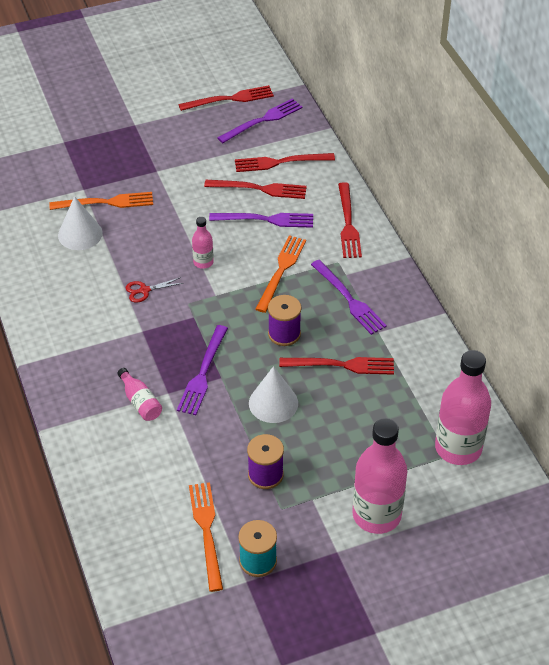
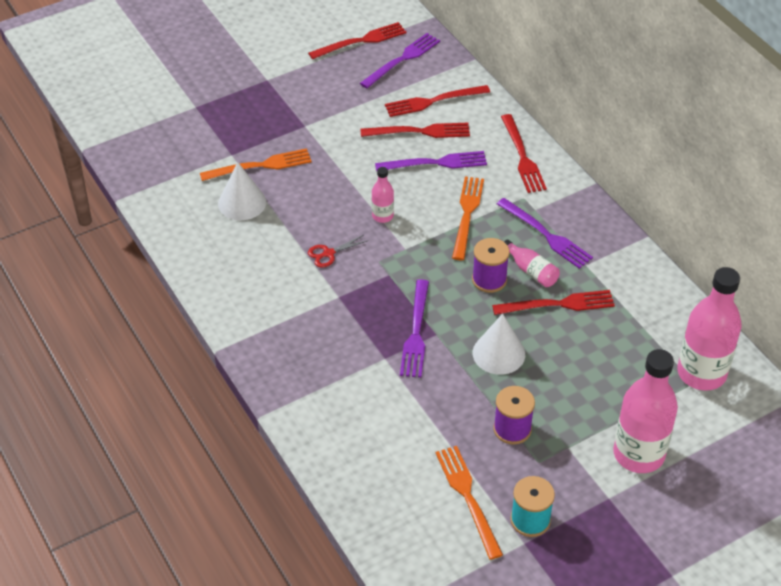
camera: 10 degrees left, 0 degrees up
pink bottle [117,368,162,421] -> pink bottle moved to [504,240,560,287]

